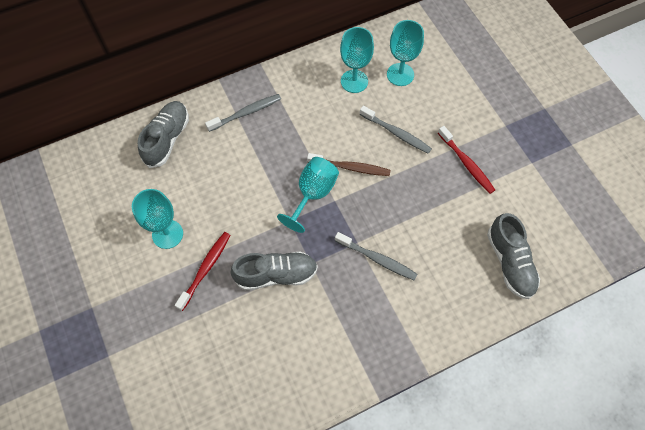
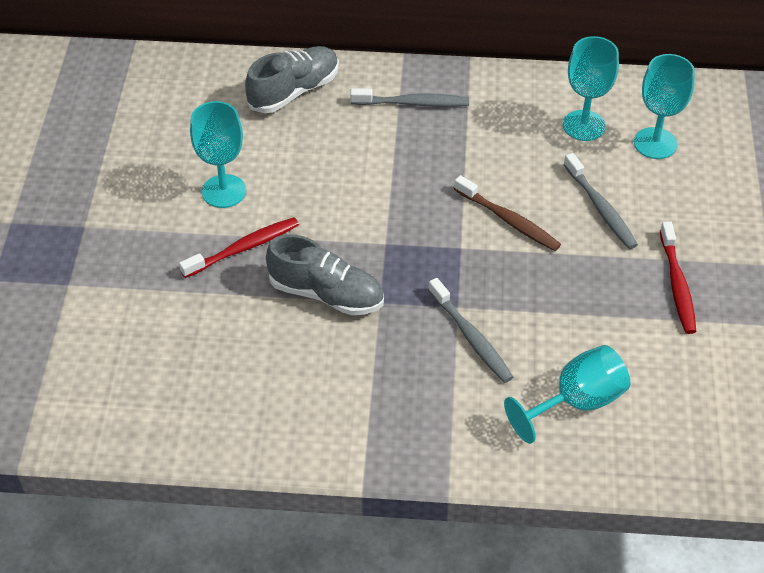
camera: 30 degrees right, 15 degrees down
turquoise goblet [277,157,339,233] -> turquoise goblet moved to [504,345,630,444]
grey shoe [487,213,540,299] -> none

